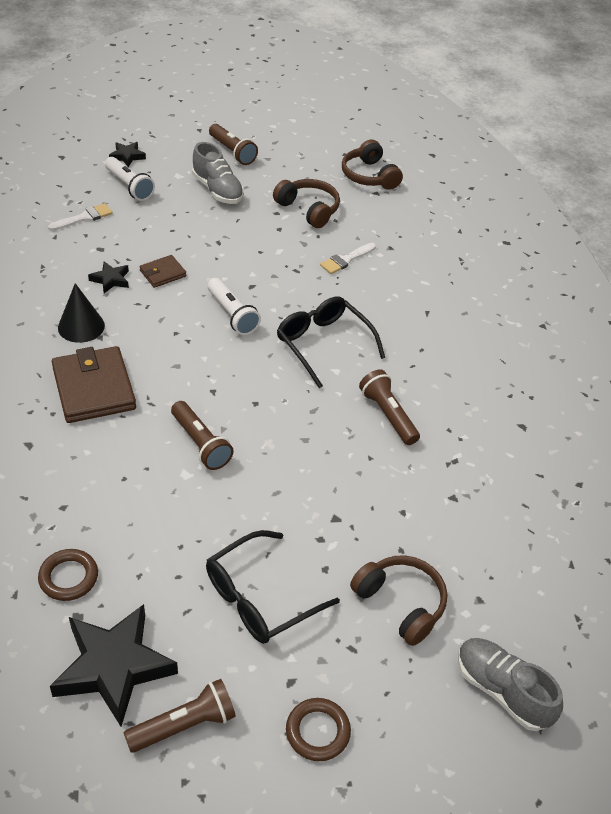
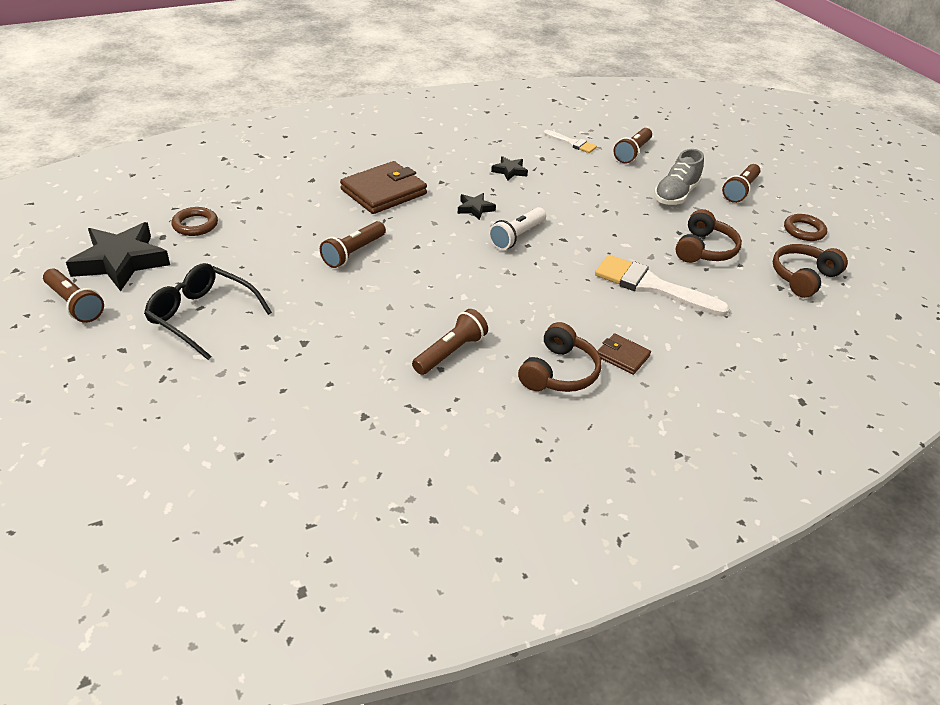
camera: 70 degrees right, 5 degrees down
black cone [58,283,105,343] -> none
white flashlight [105,157,155,201] -> brown flashlight [614,128,652,163]
black star [109,142,146,167] -> black star moved to [458,193,496,220]
brown wallet [139,255,186,288] -> brown wallet moved to [598,333,651,375]
black glasses [277,296,385,388] -> none
brown ring [286,698,351,761] -> brown ring moved to [784,214,827,241]
white brush [320,243,376,274] -> white brush [595,255,730,316], size x1.86
brown headphones [350,555,447,646] -> brown headphones moved to [518,322,601,392]
grey shoe [458,638,563,731] -> none

